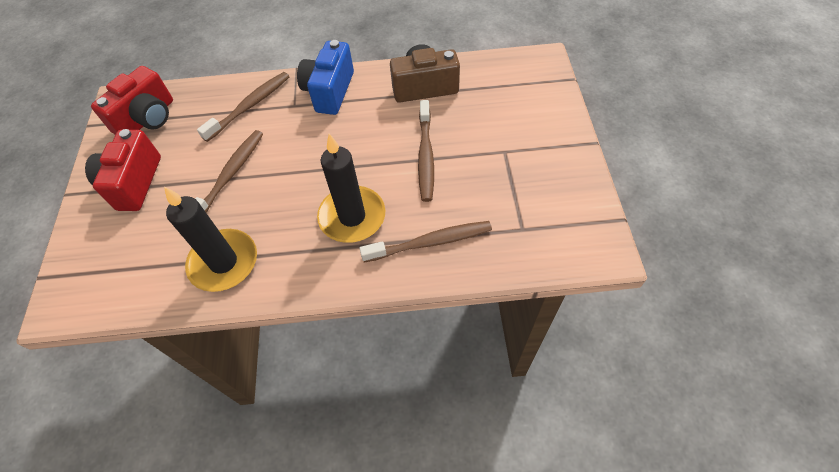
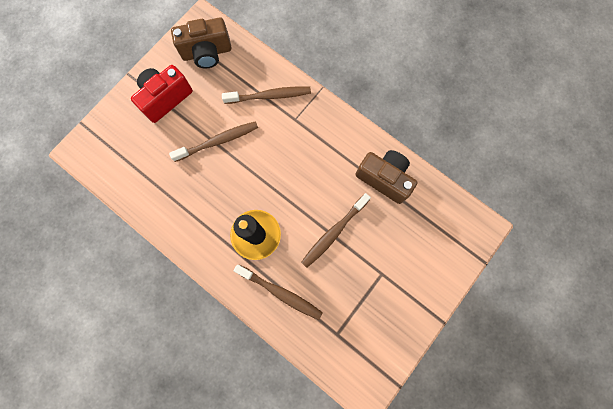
camera: 40 degrees right, 20 degrees up
red camera [91,66,173,135] -> brown camera [171,17,232,68]
black candle [164,187,257,292] -> none
blue camera [297,40,354,115] -> none

